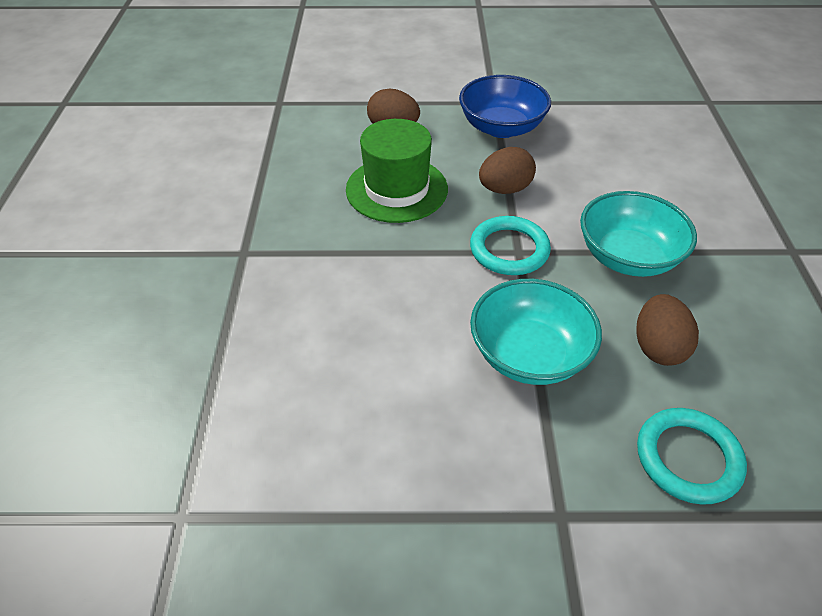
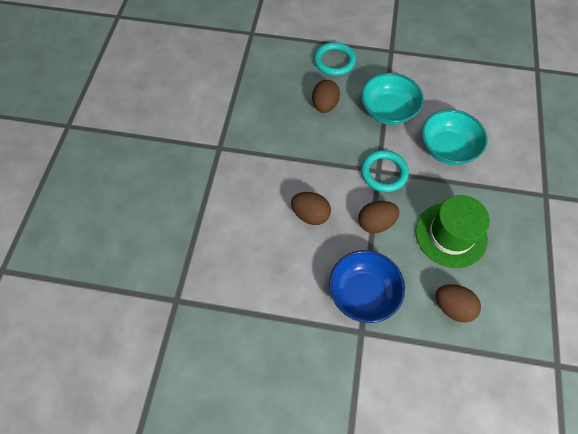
camera: 170 degrees left, 15 degrees up
turquoise bowl [580,191,697,277] -> turquoise bowl moved to [422,109,488,165]
none -> brown egg [291,192,331,225]

